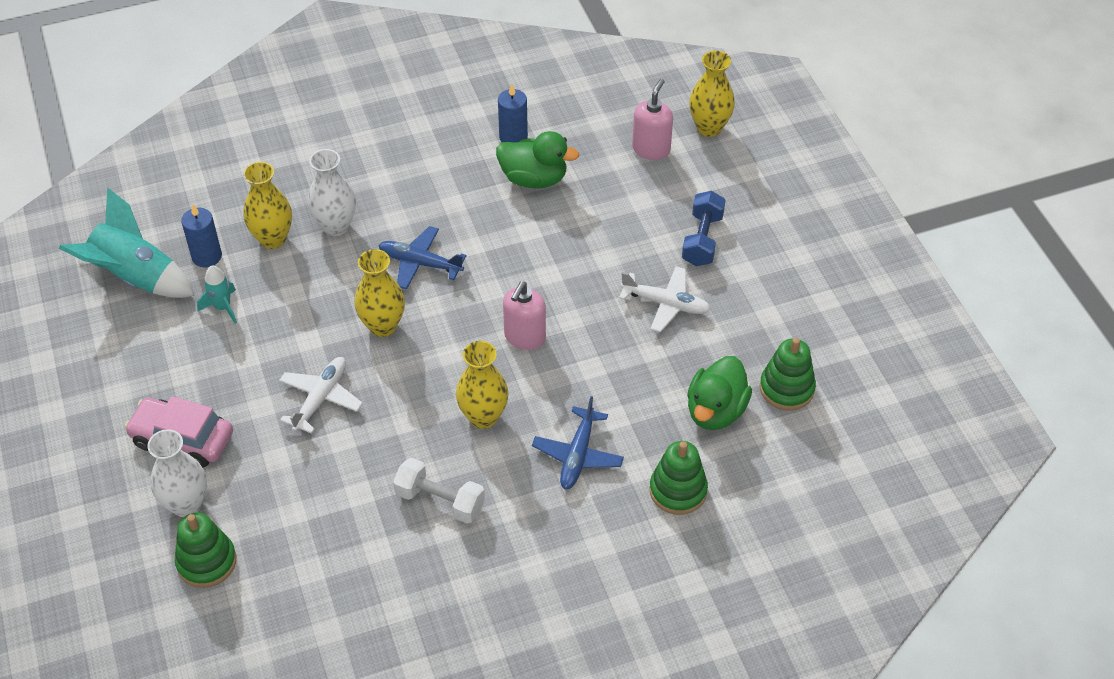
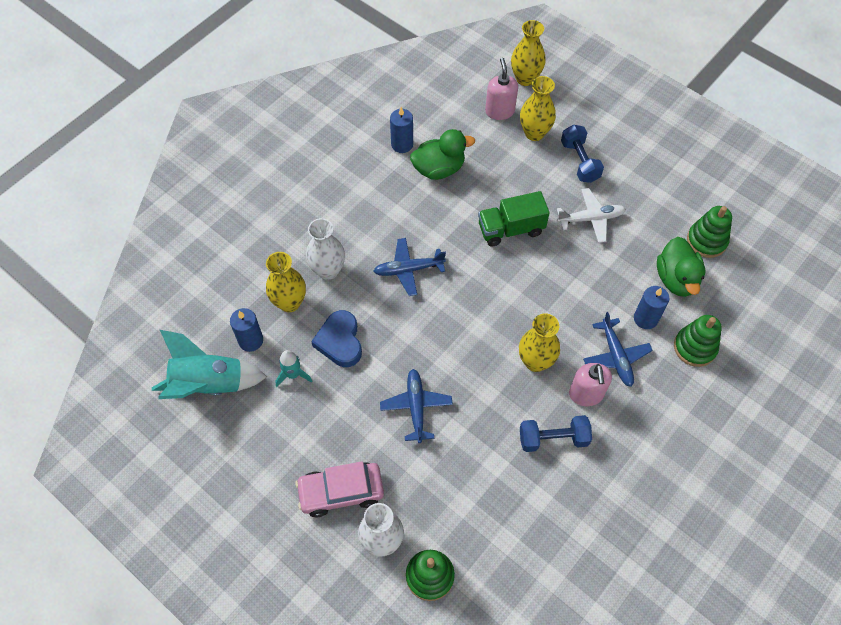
camera: 30 degrees left, 10 degrees up
white plane [279,357,363,434] -> blue plane [380,369,453,443]
yellow vase [354,249,405,337] -> yellow vase moved to [520,76,556,141]
white dumbbell [393,458,485,524] -> blue dumbbell [520,415,592,452]
pink soap dispenser [503,282,546,350] -> pink soap dispenser moved to [569,363,612,406]
none -> blue heart [311,310,362,367]
none -> green truck [478,191,550,246]
none -> blue candle [634,286,670,329]

